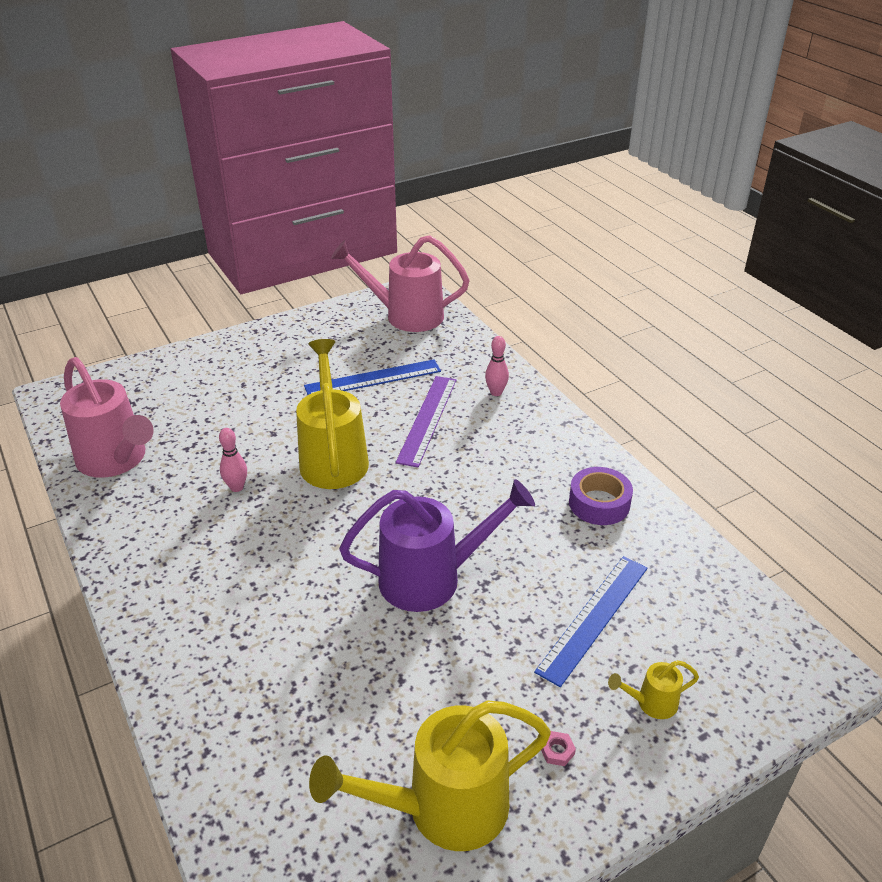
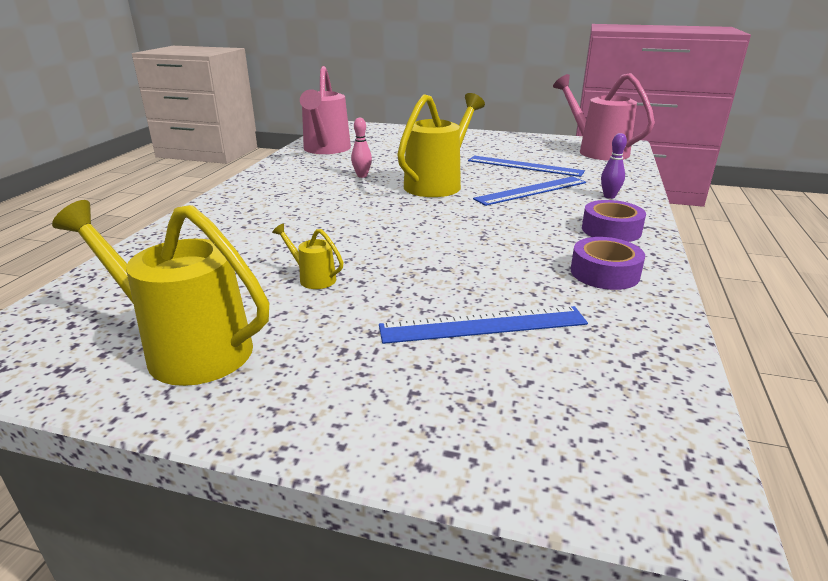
camera: 45 degrees right, 10 degrees down
purple watering can [339,479,535,612] -> none
purple ruler [396,376,456,467] -> blue ruler [473,176,586,206]
pink bowling pin [485,336,509,396] -> purple bowling pin [601,133,627,199]
pink nut [541,731,576,766] -> none
yellow watering can [608,660,699,719] -> yellow watering can moved to [272,224,344,289]
none -> purple tape [582,200,646,242]

